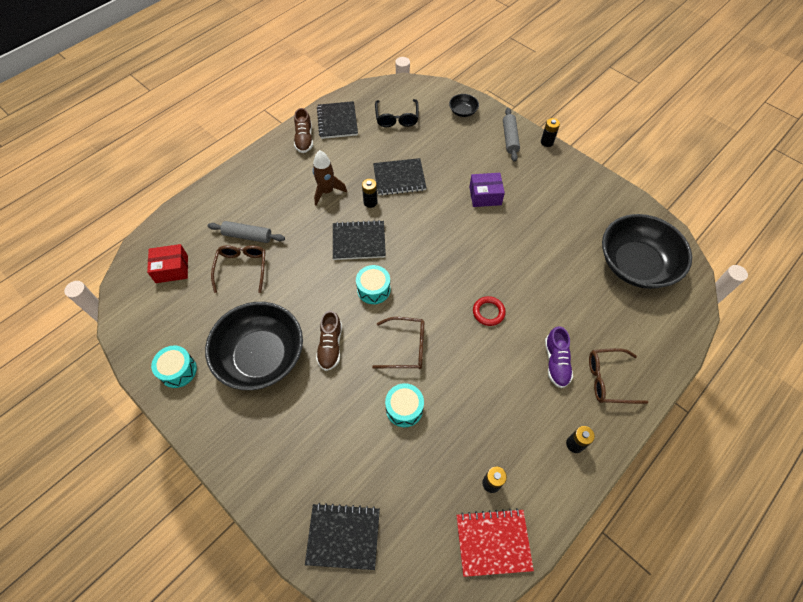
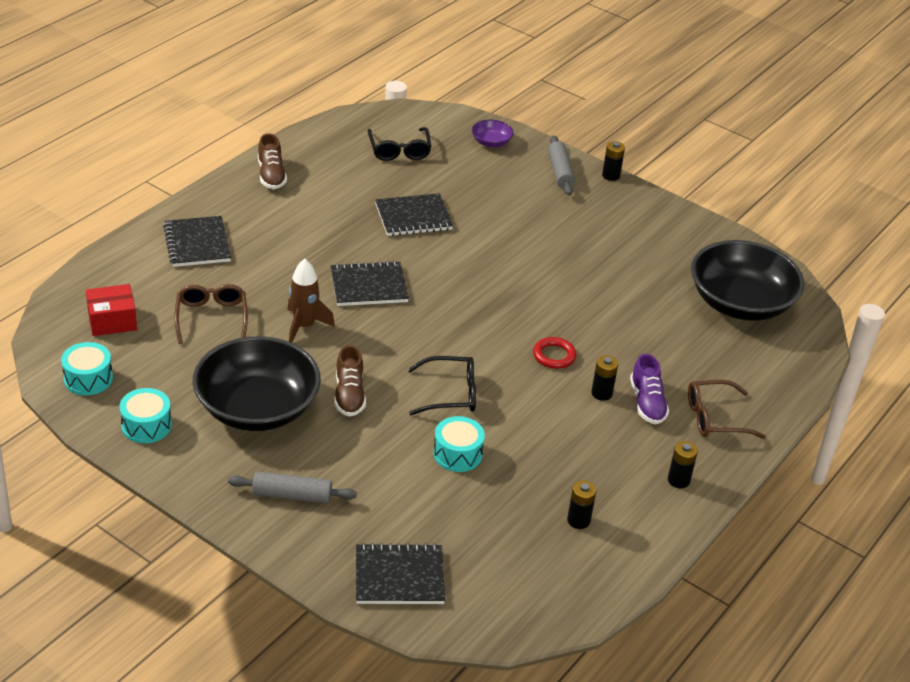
camera: 10 degrees left, 20 degrees down
grey rolling pin [208,221,285,243] -> grey rolling pin moved to [228,472,357,504]
brown rocket [312,150,347,206] -> brown rocket moved to [288,259,335,343]
black notebook [317,101,358,139] -> black notebook moved to [163,216,231,267]
turquoise drum [356,265,391,304] -> turquoise drum moved to [61,342,113,395]
black battery [362,179,378,208] -> black battery moved to [591,355,618,401]
brown glasses [372,317,424,369] -> black glasses [408,356,476,415]
black bowl [449,94,479,117] -> purple bowl [472,120,513,147]
red notebook [456,508,534,577] -> none
purple box [469,173,505,207] -> none

